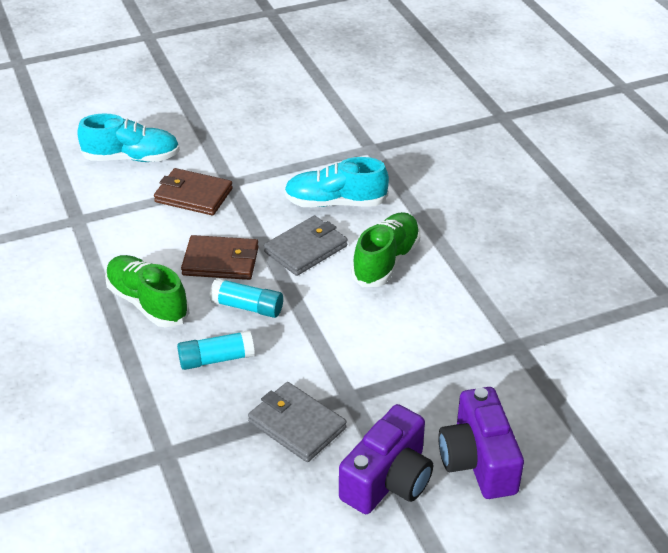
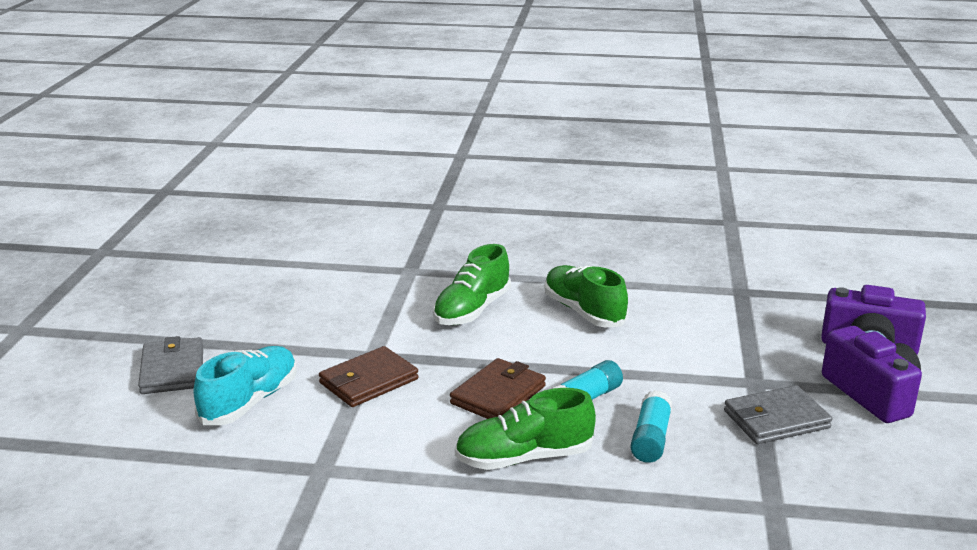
camera: 60 degrees left, 15 degrees down
grey wallet [264,216,348,276] -> grey wallet moved to [138,336,203,394]
turquoise shoe [284,157,389,207] -> green shoe [433,244,511,325]

